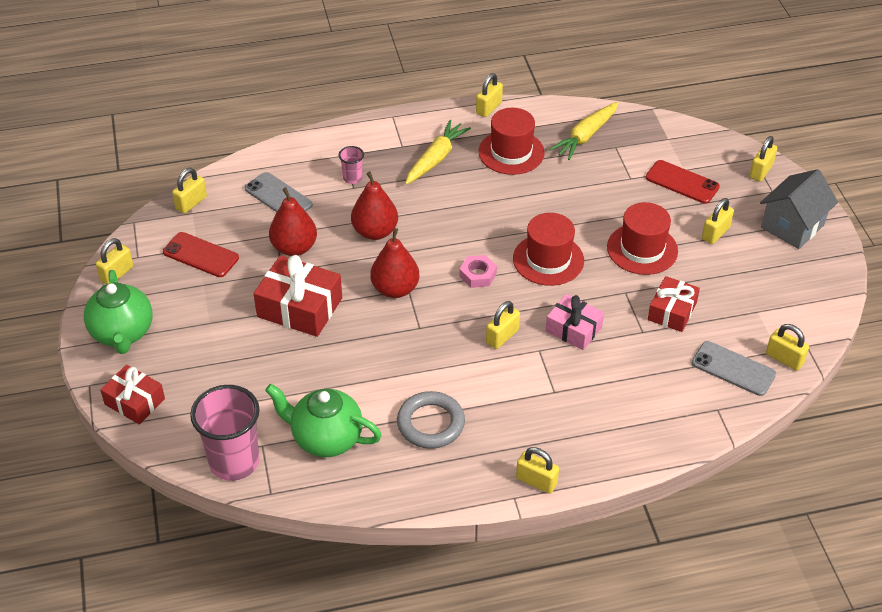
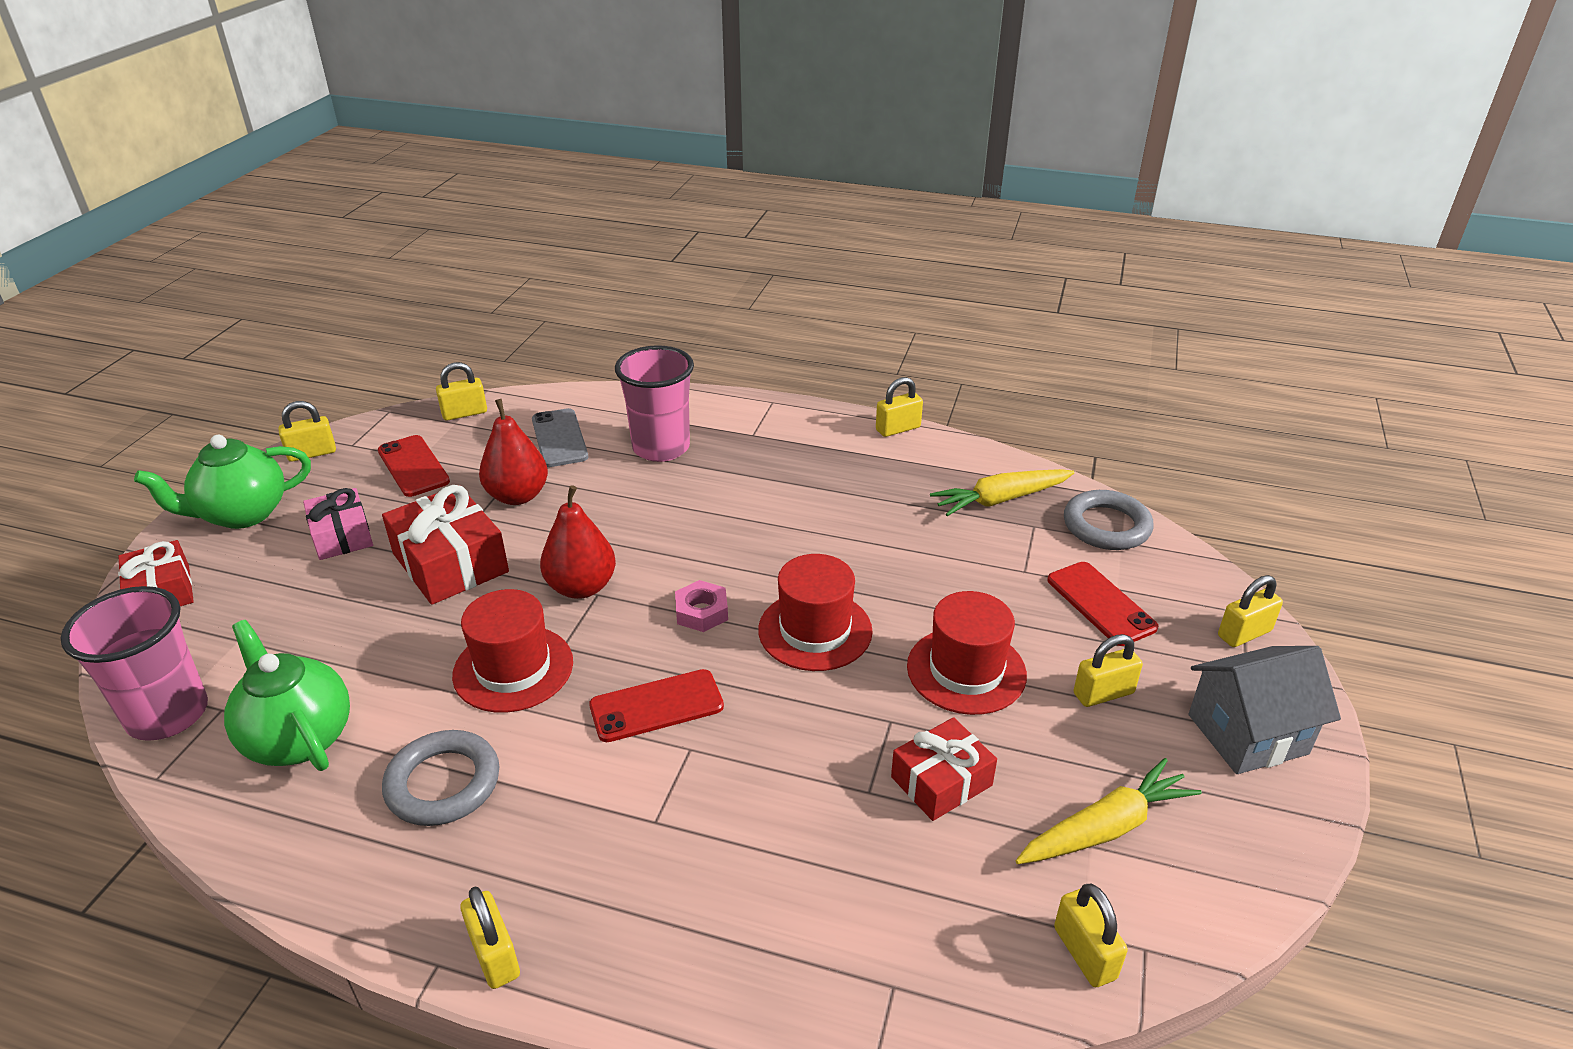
camera: 30 degrees right, 10 degrees down
green teapot [84,270,152,354] -> green teapot turned 45 degrees clockwise [134,435,311,529]
pink cup [339,146,364,184] -> pink cup [615,345,694,462], size x2.16
red pear [351,172,398,240] -> none
yellow carrot [405,120,471,185] -> yellow carrot moved to [1016,758,1202,864]
red hat [478,108,545,175] -> red hat moved to [452,589,573,713]
yellow padlock [486,301,520,349] -> red phone [589,669,724,742]
pink gift [546,294,604,350] -> pink gift moved to [303,488,373,560]
grey phone [692,341,776,396] -> none
none -> grey ring [1064,490,1154,550]

